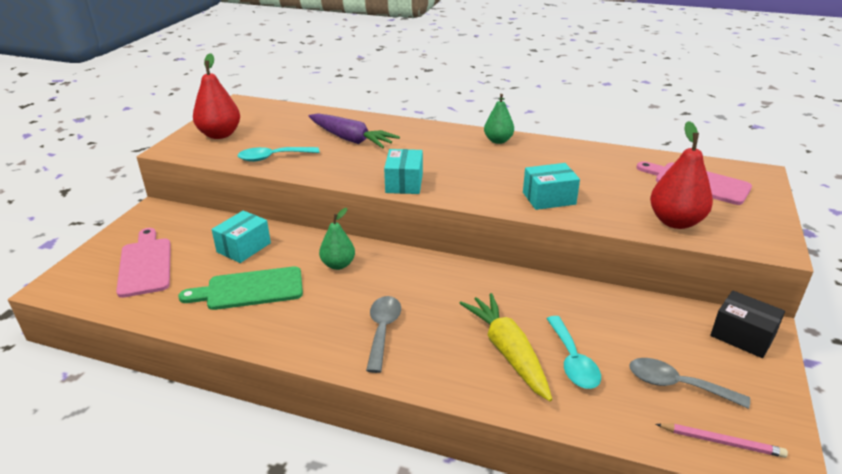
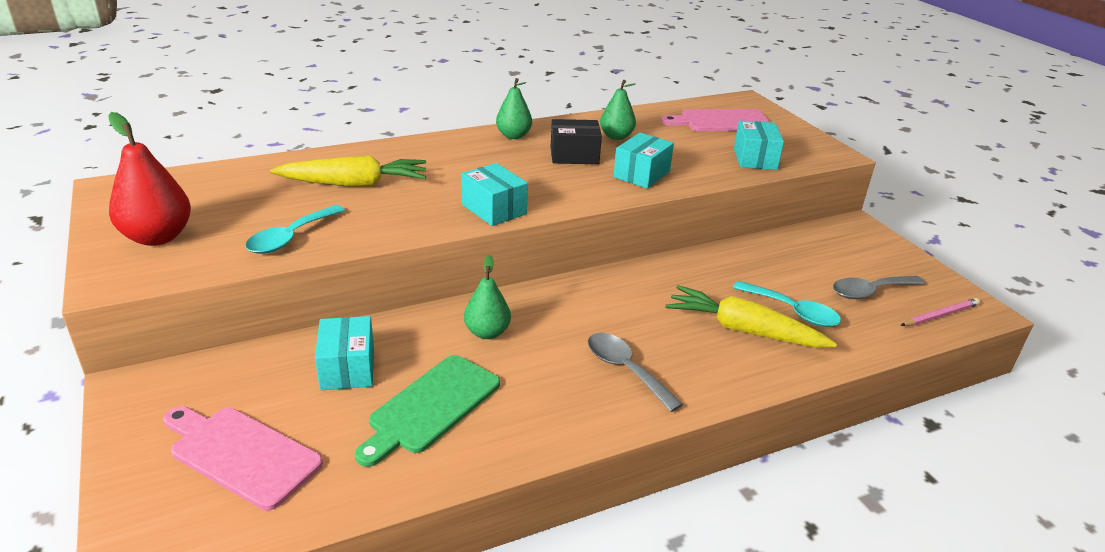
camera: 45 degrees left, 0 degrees up
purple carrot [309,113,400,148] -> yellow carrot [270,155,426,187]
red pear [650,121,713,229] -> turquoise box [734,121,784,170]
black box [710,291,785,358] -> black box moved to [551,119,602,164]
none -> green pear [600,80,636,140]

